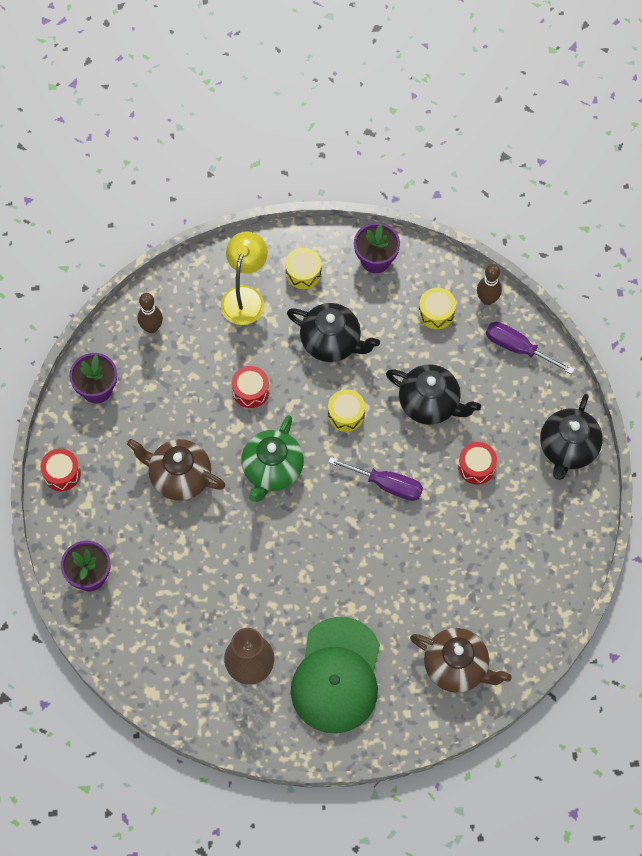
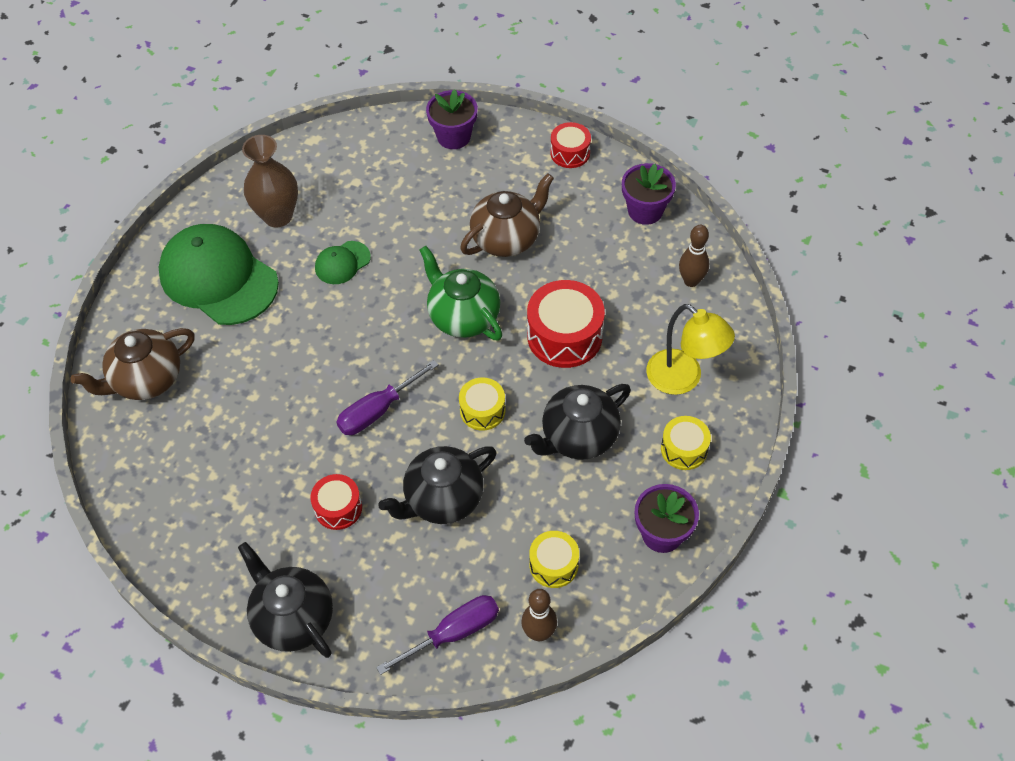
camera: 120 degrees right, 10 degrees down
red drum [232,366,269,408] -> red drum [527,280,605,368], size x1.71
none -> green cap [315,241,371,284]

